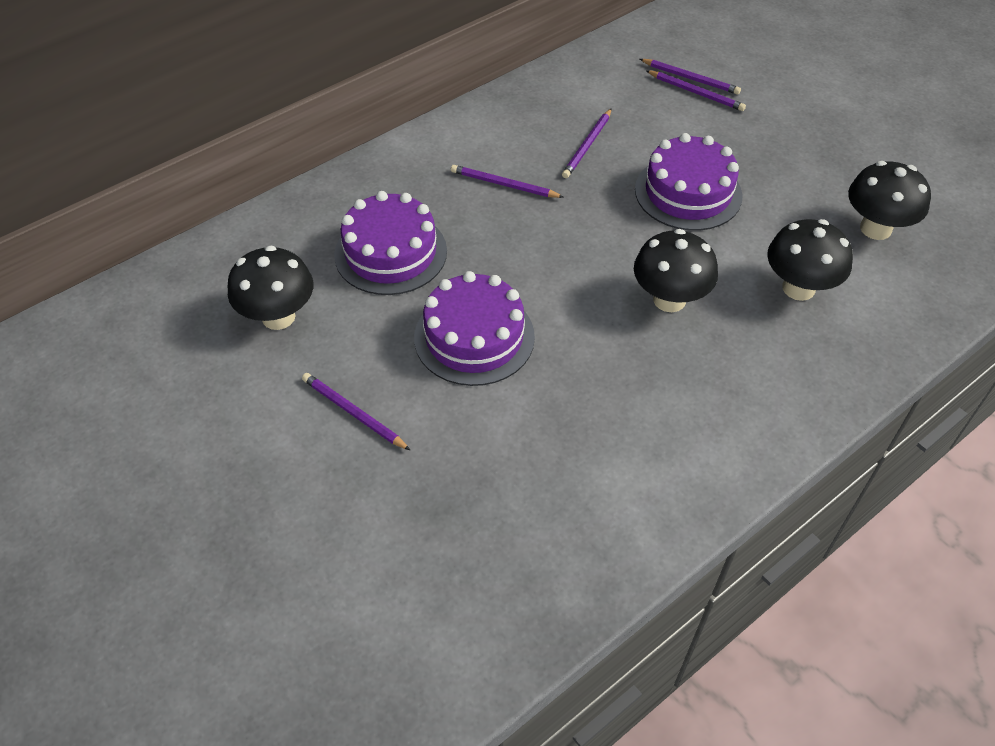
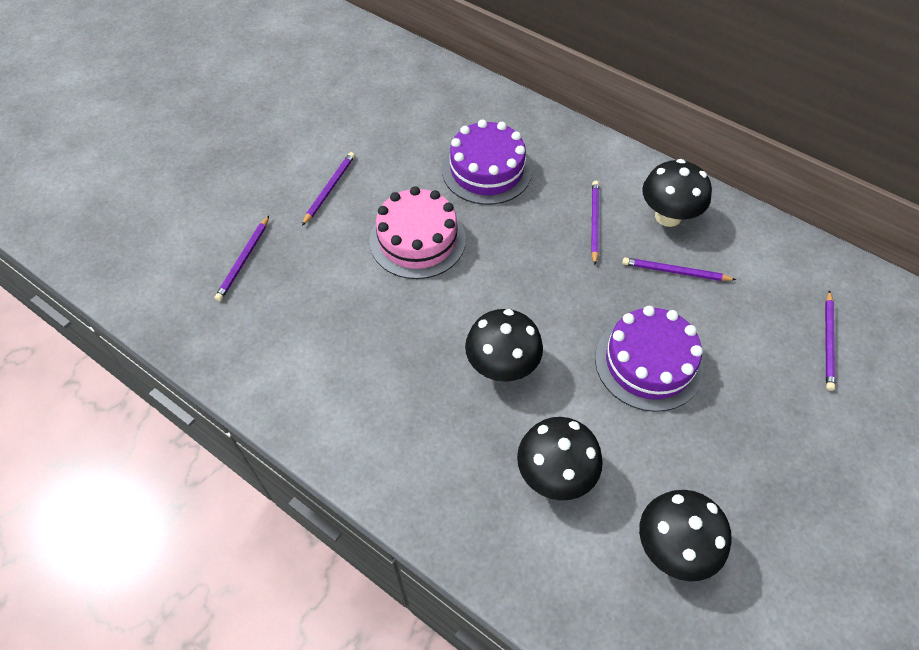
camera: 75 degrees right, 5 degrees up
black mushroom [228,246,313,330] -> black mushroom moved to [642,159,712,227]
purple cake [414,271,535,386] -> pink cake [370,186,466,279]
purple pencil [646,70,746,111] -> purple pencil moved to [215,216,269,301]

